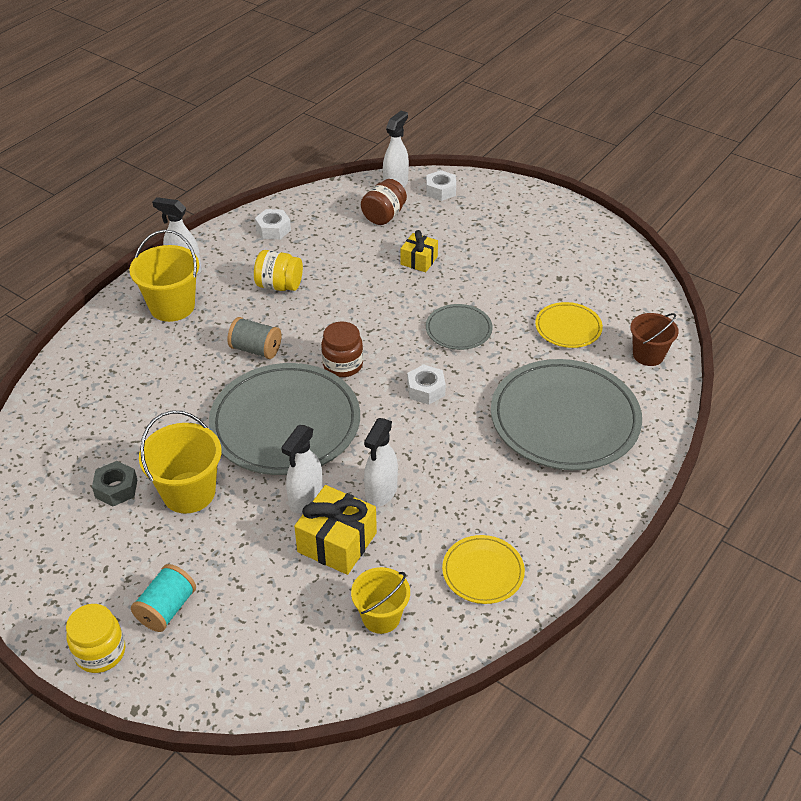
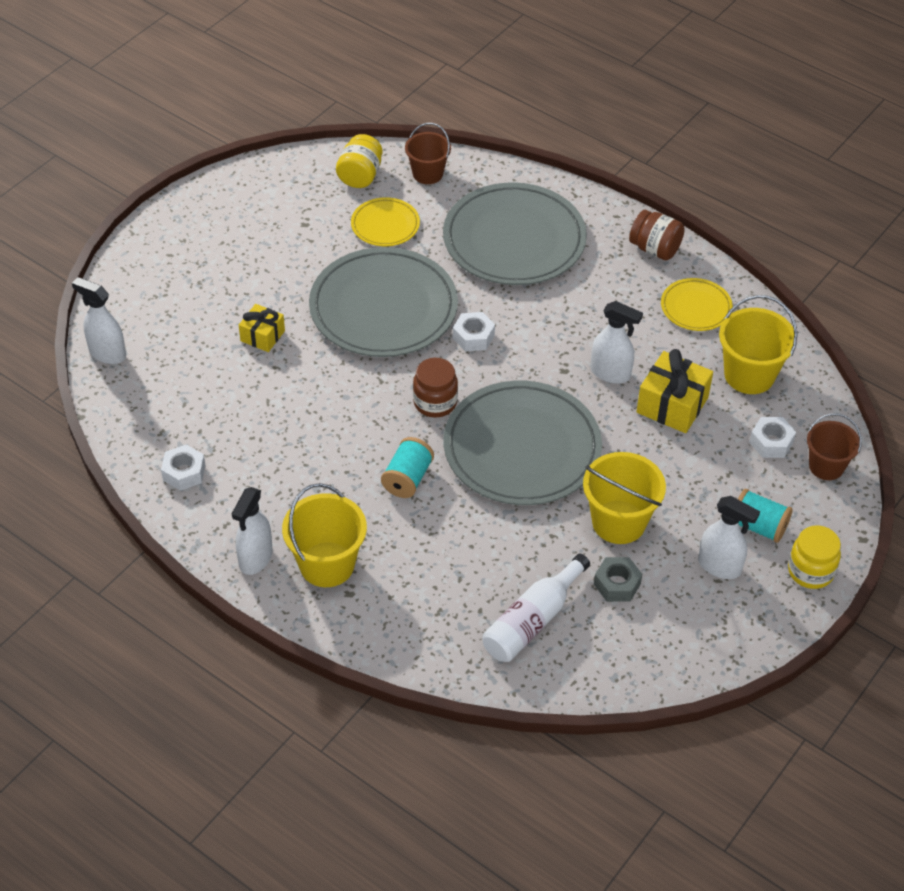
camera: 90 degrees left, 5 degrees up
grey spool [227,317,282,359] -> turquoise spool [381,437,434,498]
yellow jar [254,250,303,291] -> yellow jar moved to [336,134,382,188]
white spray bottle [281,425,323,513] -> white spray bottle moved to [698,496,760,579]
yellow bucket [351,567,410,634] -> yellow bucket [719,295,797,394], size x1.50
brown jar [361,179,407,225] -> brown jar moved to [629,210,685,260]
white nut [426,170,456,201] -> white nut moved to [749,417,796,458]
grey plate [426,304,493,350] -> grey plate [309,247,458,357], size x2.07
none -> white bottle [482,554,590,662]
none -> brown bucket [807,413,862,480]

